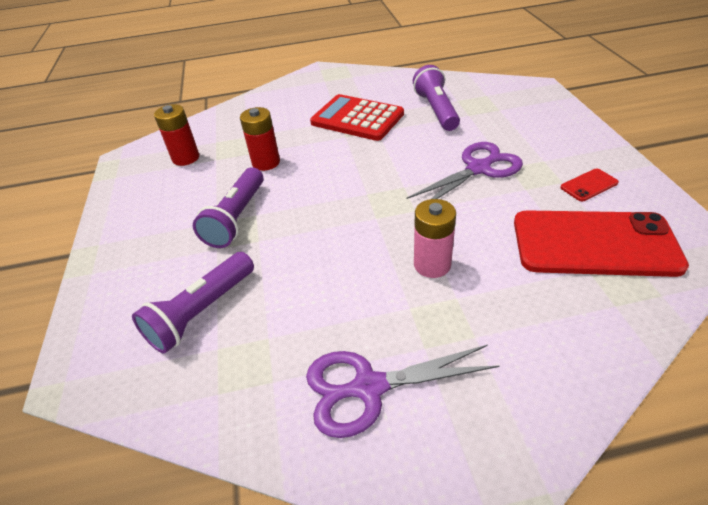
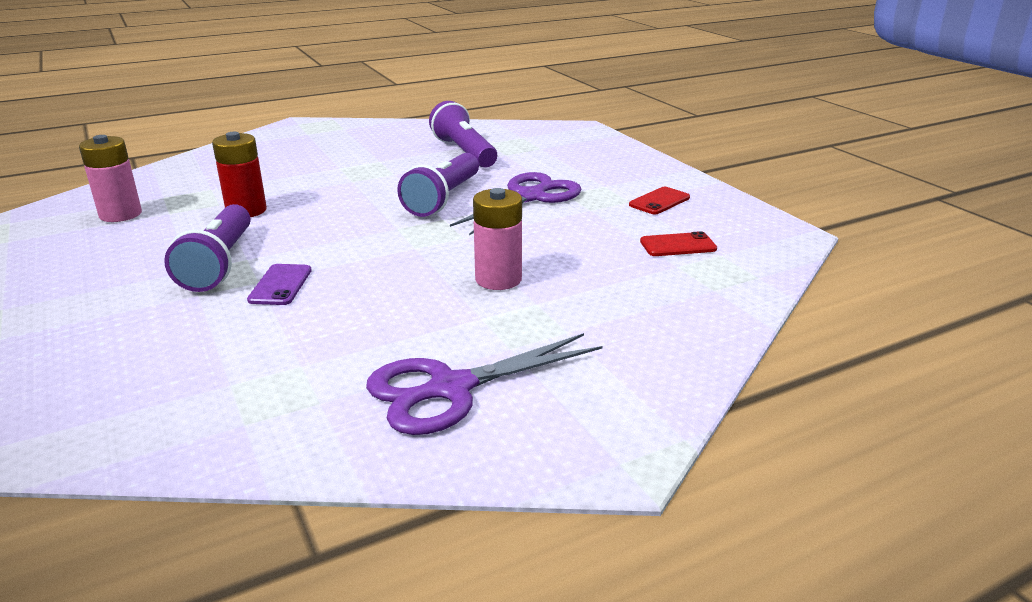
camera: 20 degrees left, 15 degrees down
purple flashlight [132,252,254,353] -> purple flashlight moved to [397,153,479,217]
red battery [154,104,199,166] -> pink battery [79,135,142,222]
red calculator [310,94,404,141] -> none
red phone [514,210,689,277] -> red phone [640,231,717,256], size x0.40
none -> purple phone [247,264,312,305]

